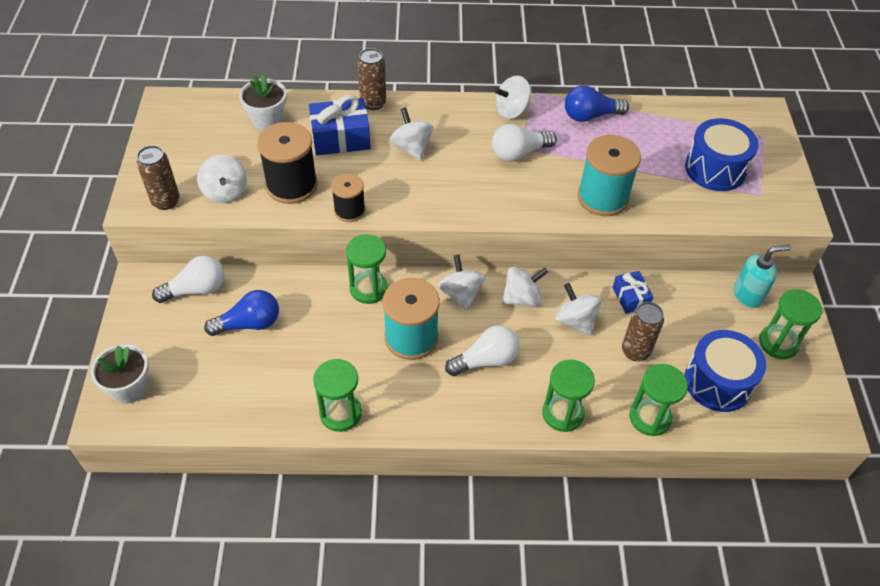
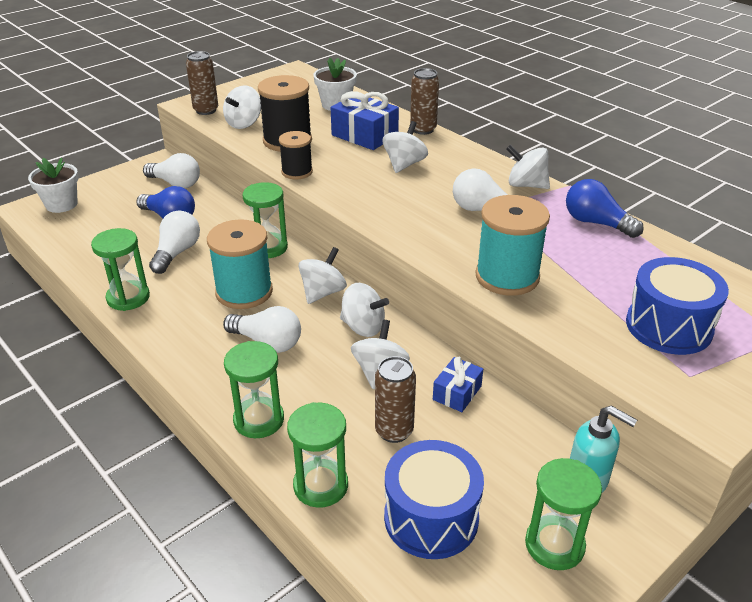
camera: 50 degrees right, 15 degrees down
none -> white light bulb [149,211,200,274]

